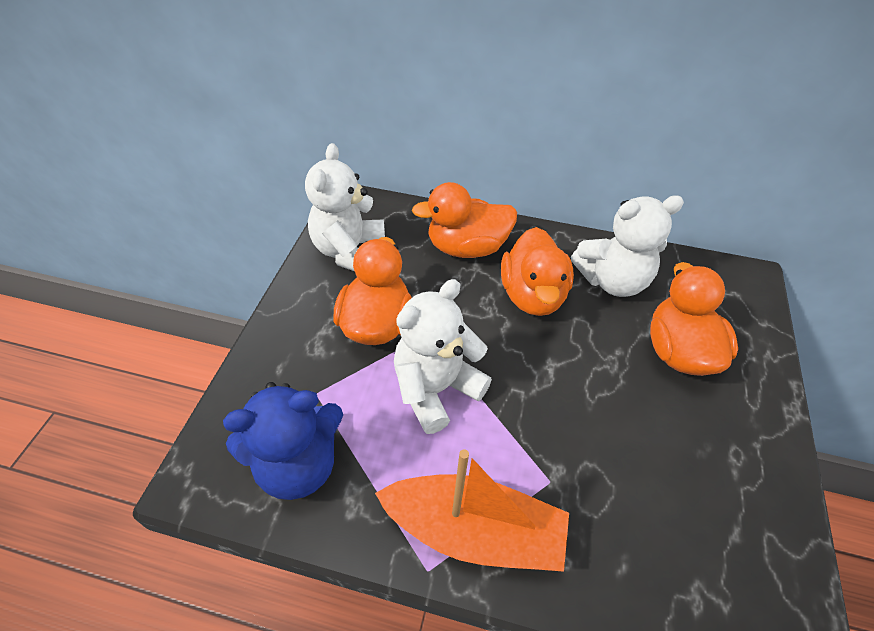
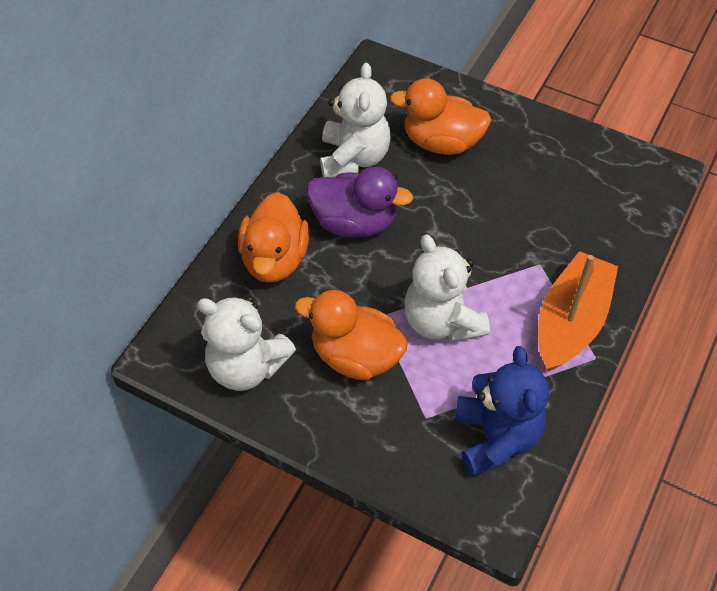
camera: 75 degrees left, 5 degrees up
orange duck [501,227,574,316] -> purple duck [307,166,413,237]

